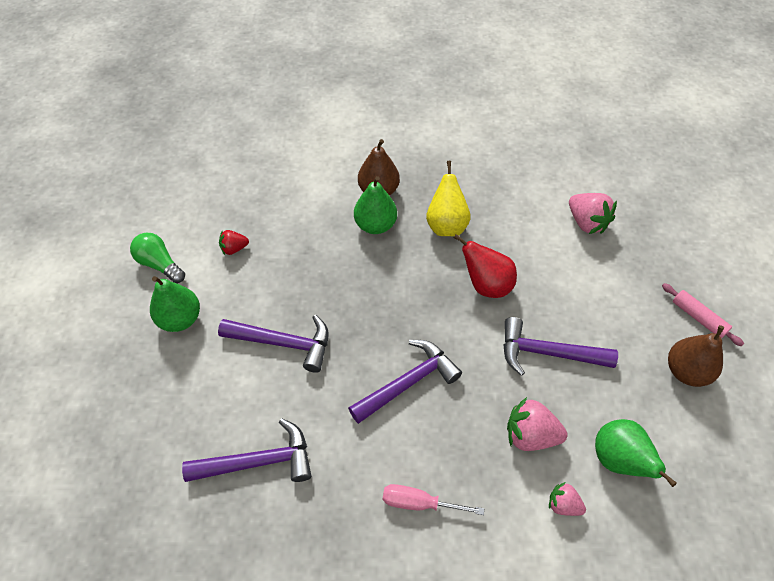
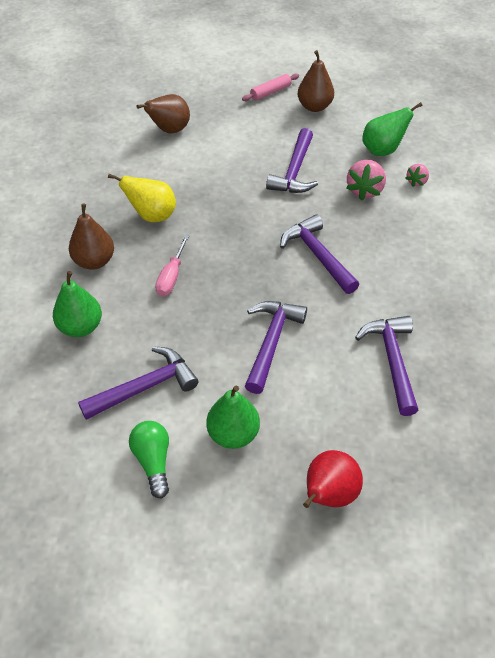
camera: 85 degrees left, 5 degrees down
green light bulb [130,233,185,283] -> green light bulb turned 120 degrees clockwise [129,421,169,498]
red strawberry [219,230,249,255] -> purple hammer [78,347,199,420]
green pear [354,176,397,234] -> green pear moved to [53,271,102,337]
pink screwdriver [383,484,484,515] -> pink screwdriver moved to [155,235,189,296]
red pear [454,234,517,298] -> red pear moved to [303,450,363,508]
pink strawberry [569,193,617,234] -> brown pear [136,94,190,134]

